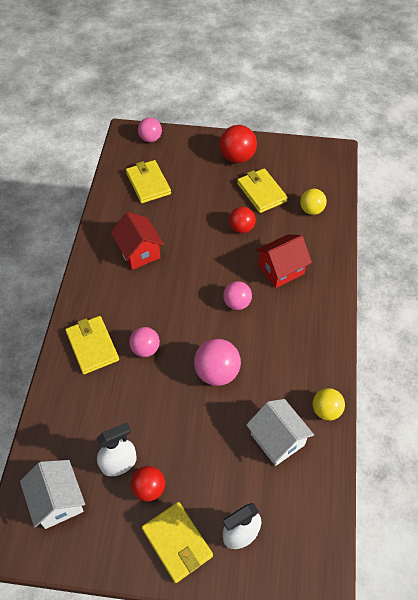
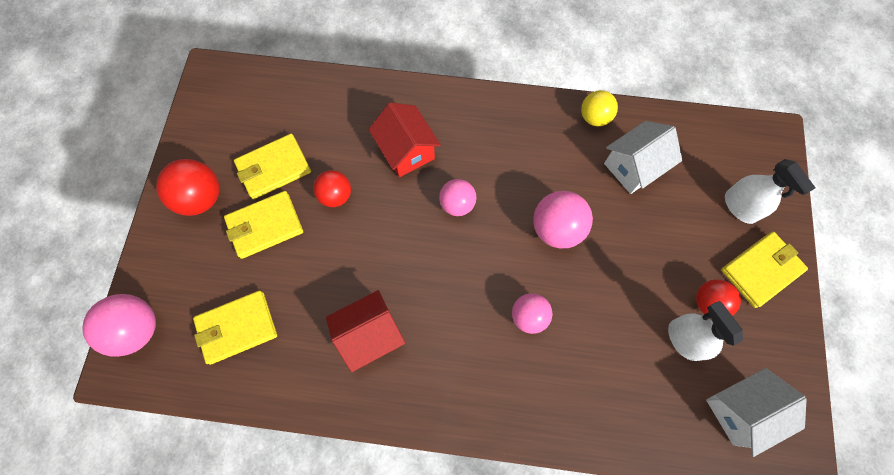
camera: 90 degrees left, 15 degrees up
yellow wallet [65,316,119,374] -> yellow wallet moved to [224,191,303,259]
pink ball [138,117,162,142] -> pink ball [82,294,156,357], size x1.50
yellow ball [300,189,327,215] -> none

